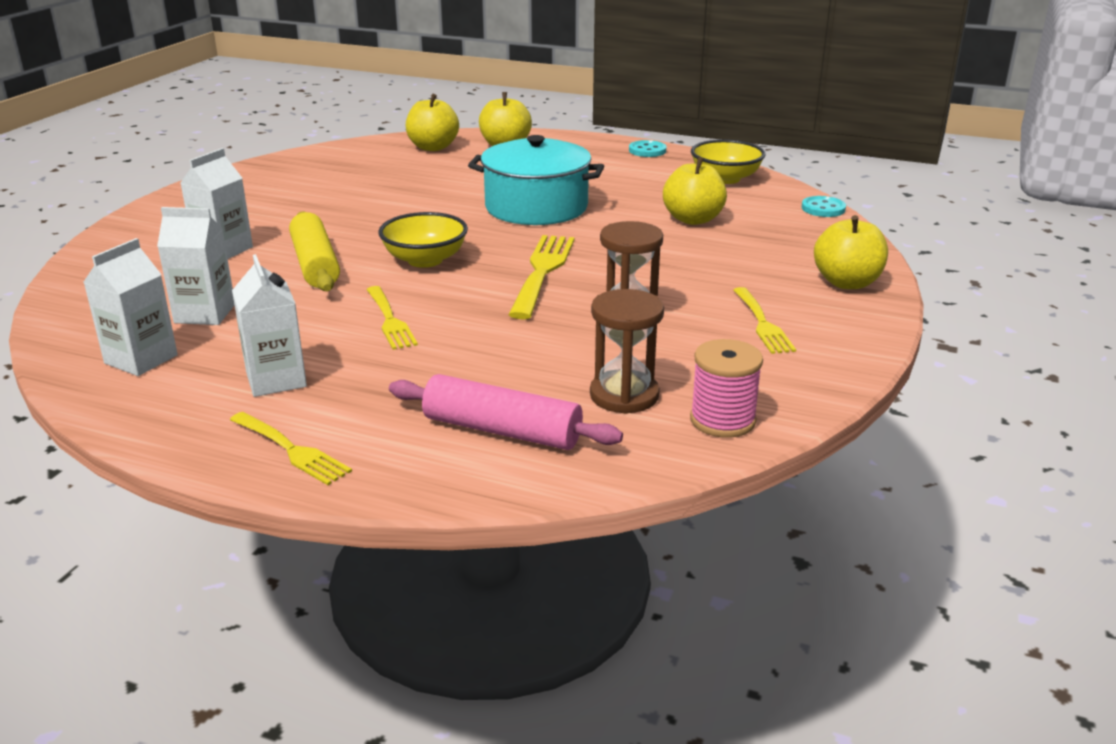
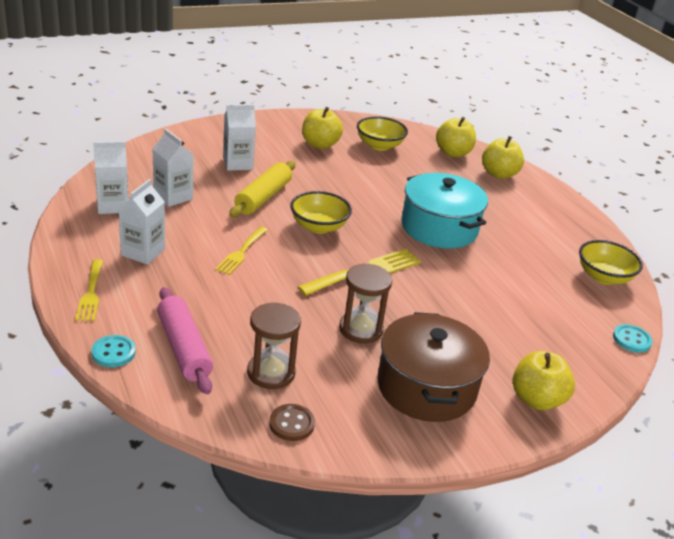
camera: 40 degrees right, 5 degrees up
turquoise button [629,140,666,157] -> turquoise button moved to [92,335,136,367]
yellow apple [663,157,727,225] -> yellow apple moved to [302,107,343,149]
pink spool [690,339,763,438] -> brown button [269,404,315,441]
yellow fork [733,287,796,354] -> brown pot [377,312,490,422]
none -> yellow bowl [357,116,408,151]

